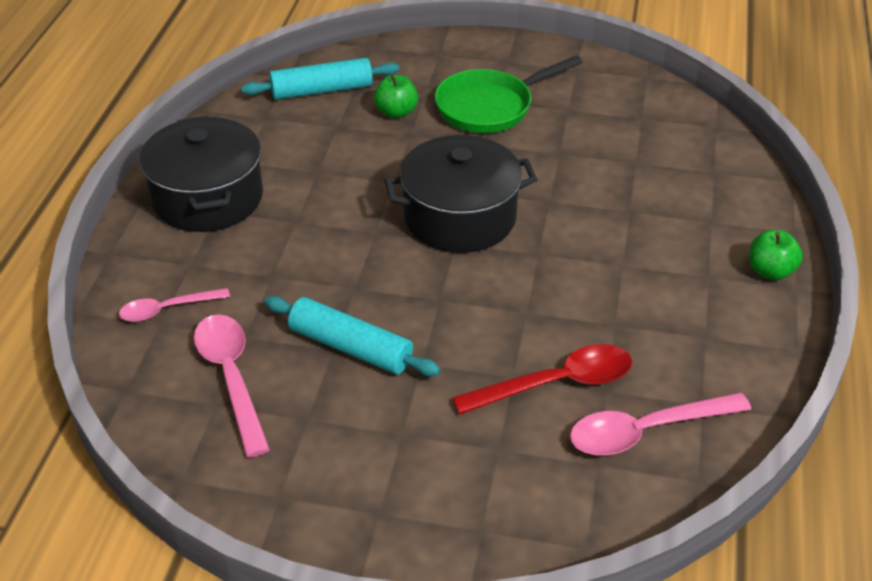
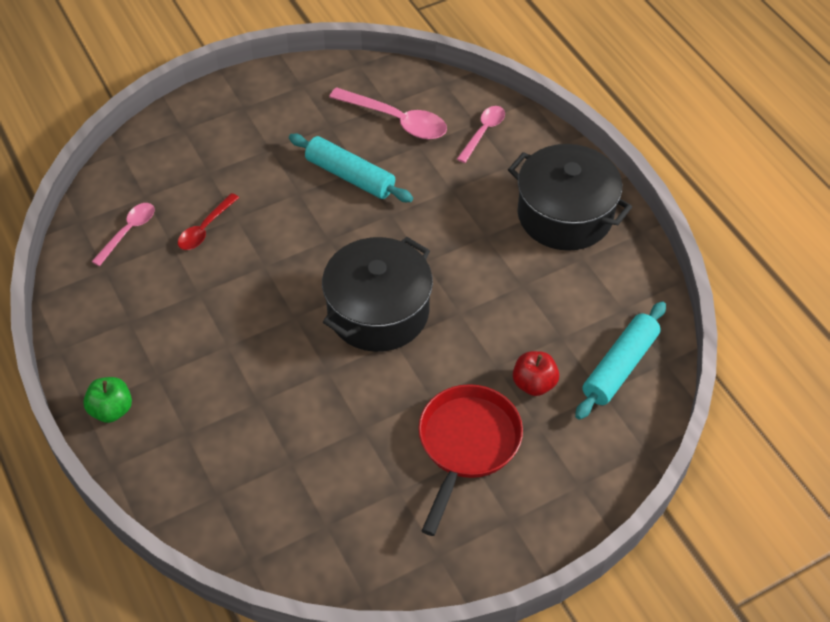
camera: 140 degrees right, 10 degrees up
turquoise rolling pin [265,296,441,376] -> turquoise rolling pin turned 45 degrees clockwise [289,134,413,202]
green apple [374,74,418,119] -> red apple [513,351,559,396]
green pan [435,55,582,133] -> red pan [418,384,523,536]
red spoon [452,344,632,415] -> red spoon [178,193,239,250], size x0.63
pink spoon [570,393,751,455] -> pink spoon [91,203,155,266], size x0.63

